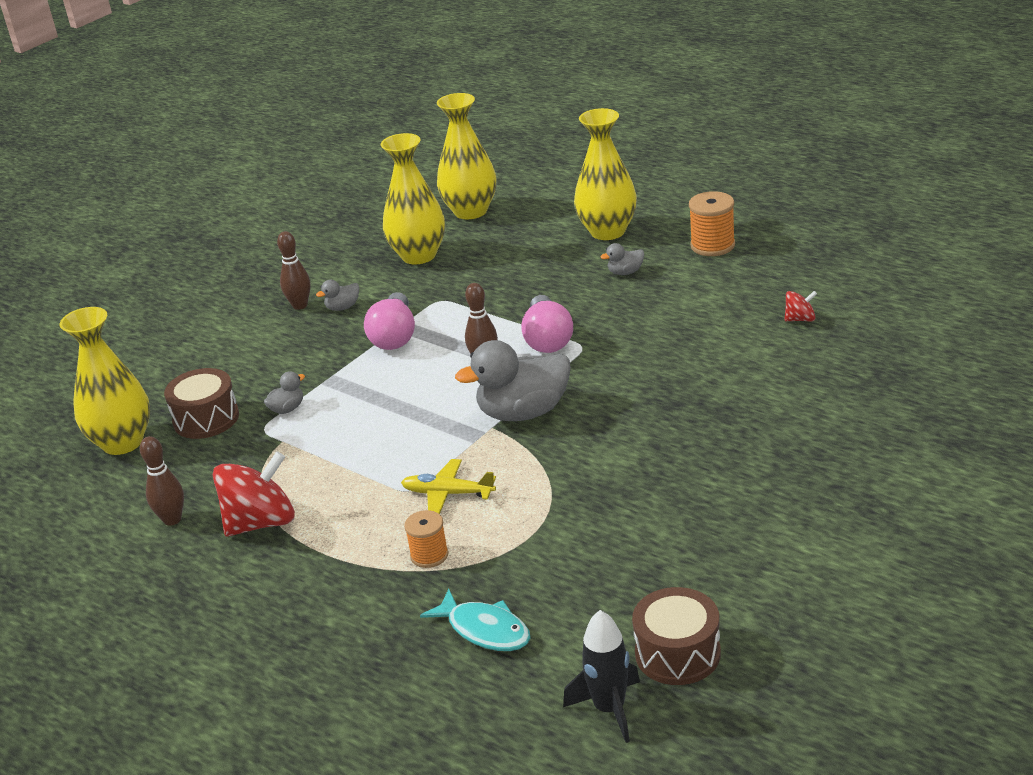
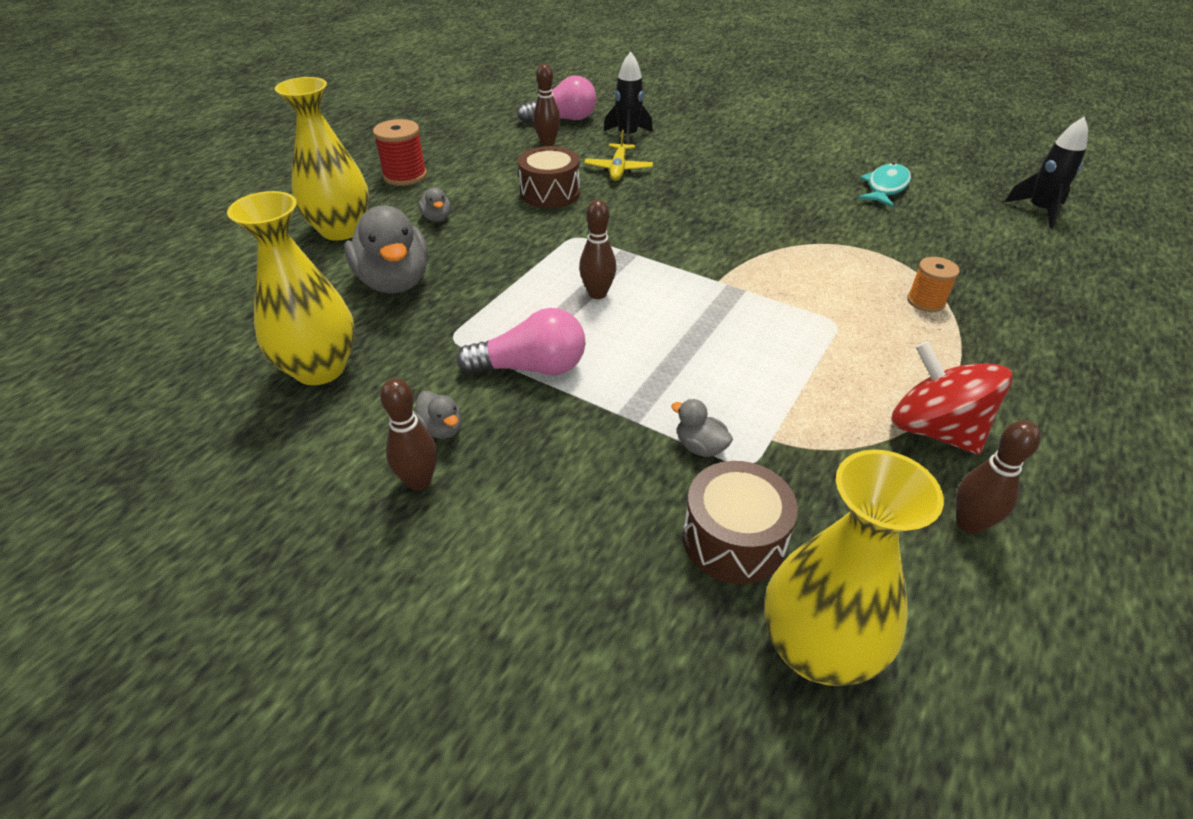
camera: 100 degrees left, 10 degrees up
yellow plane [401,459,496,514] -> yellow plane moved to [584,130,653,181]
turquoise fish [420,589,531,651] -> turquoise fish moved to [858,163,911,207]
yellow vase [437,93,496,219] -> none
grey duck [455,340,571,421] -> grey duck moved to [344,205,428,294]
pink light bulb [521,295,573,353] -> pink light bulb moved to [517,76,596,123]
brown drum [632,587,721,685] -> brown drum moved to [518,146,580,208]
orange spool [689,191,735,256] -> red spool [373,119,427,186]
red spinning top [784,291,817,321] -> brown bowling pin [533,64,561,146]
none -> black rocket [604,51,653,144]

